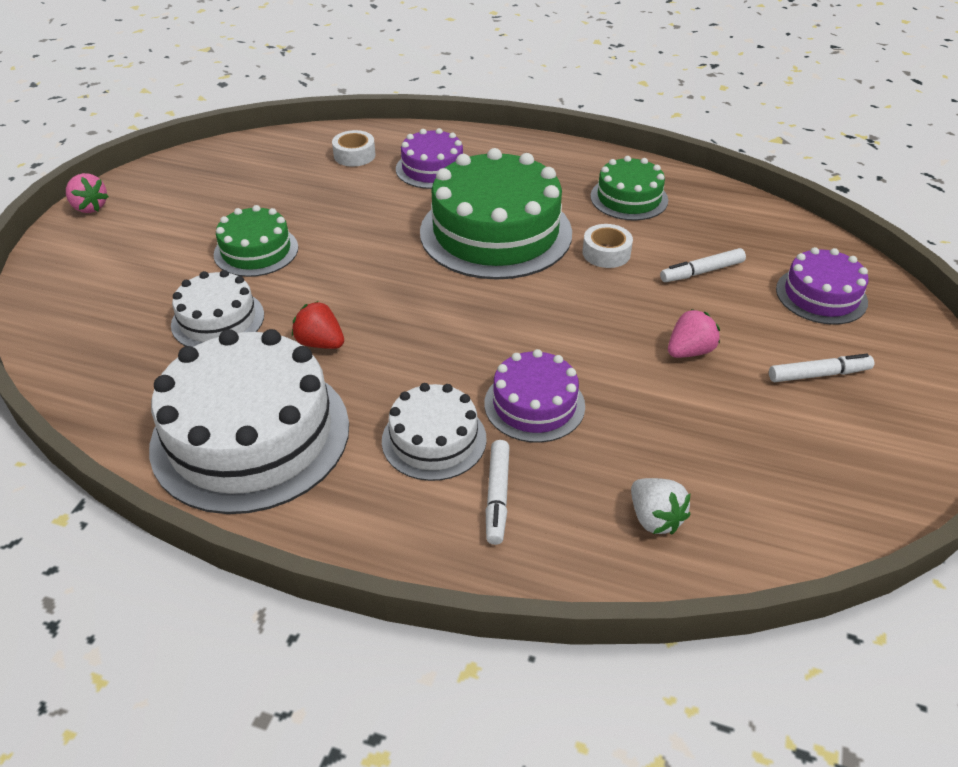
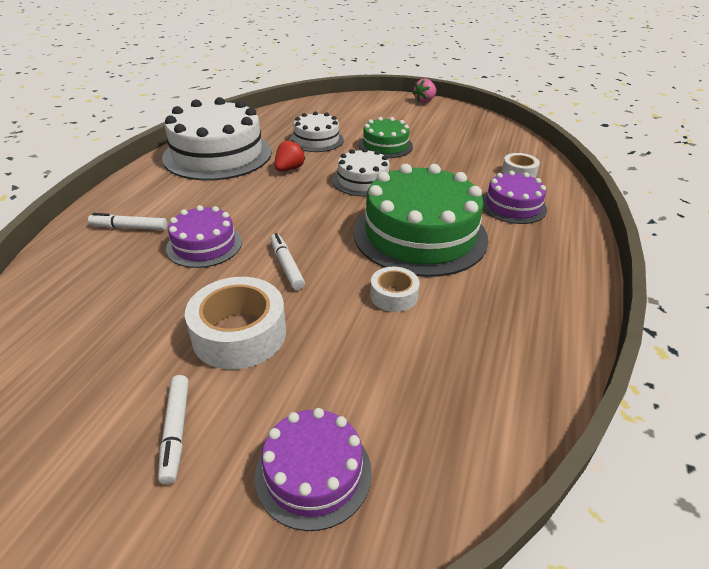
camera: 90 degrees right, 5 degrees down
white cake [382,383,487,481] -> white cake moved to [333,148,390,196]
green cake [590,156,668,220] -> none
white strawberry [631,478,691,534] -> none
white marker [660,248,746,282] -> white marker moved to [270,233,305,290]
pink strawberry [668,309,720,358] -> white tape [185,277,286,370]

